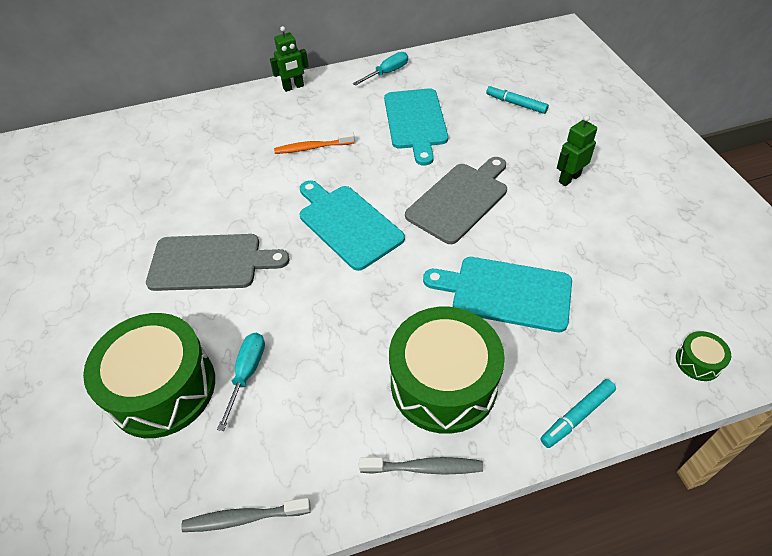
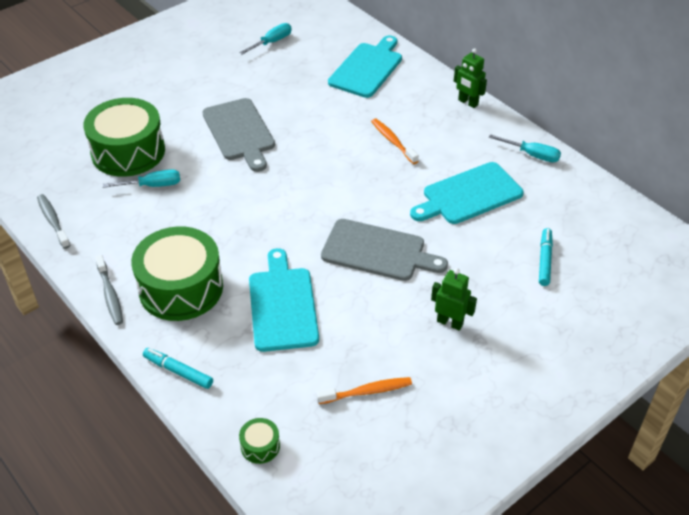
camera: 65 degrees right, 5 degrees down
turquoise cutting board [300,180,405,271] -> turquoise cutting board moved to [328,35,402,98]
none -> turquoise screwdriver [239,23,292,55]
none -> orange toothbrush [317,377,412,404]

